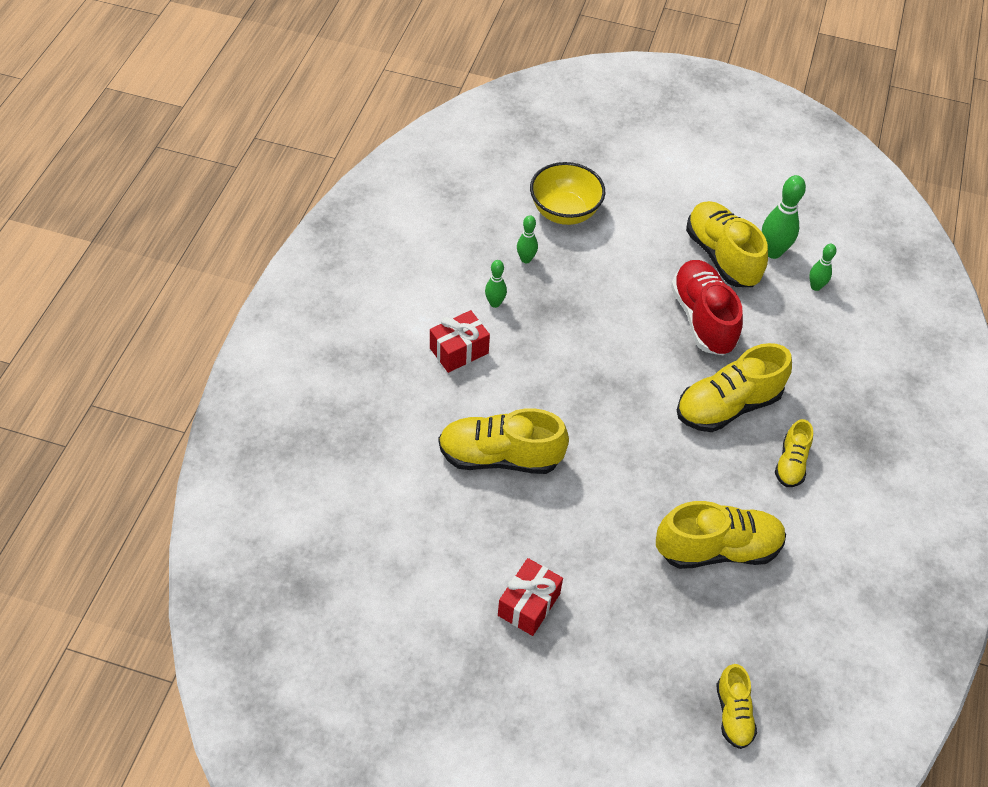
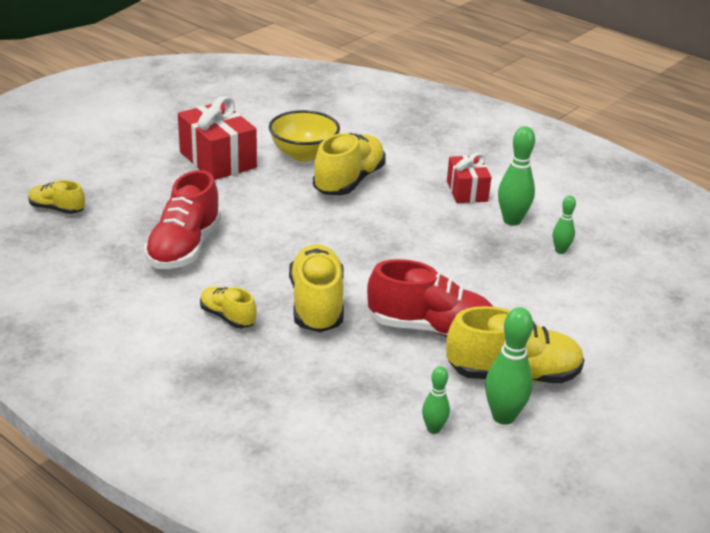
camera: 115 degrees right, 20 degrees down
green bowling pin [485,260,507,308] -> green bowling pin [498,126,535,226], size x1.71
red gift [498,558,563,636] -> red gift [178,96,257,180], size x1.61
yellow bowl [530,162,605,225] -> yellow bowl moved to [269,110,340,162]
yellow shoe [656,501,786,569] -> red shoe [144,170,221,269]

